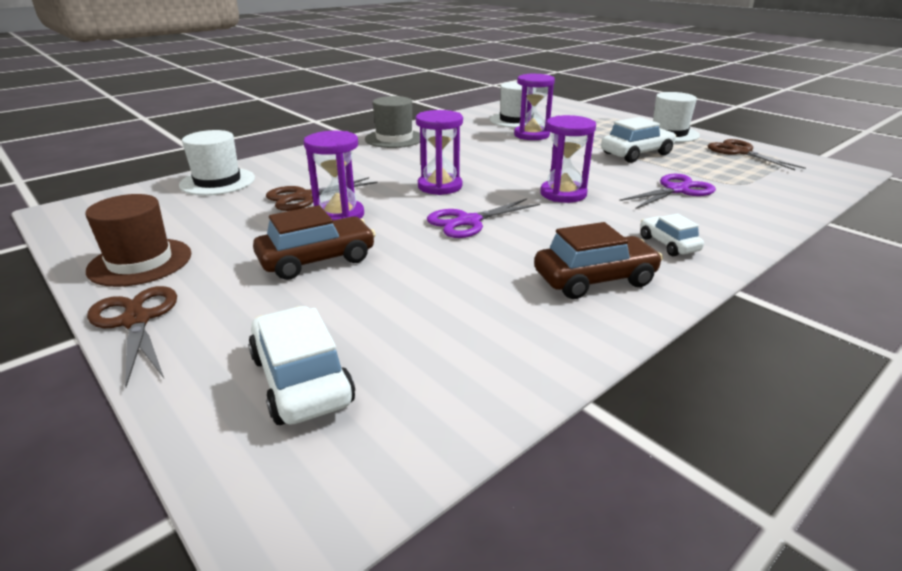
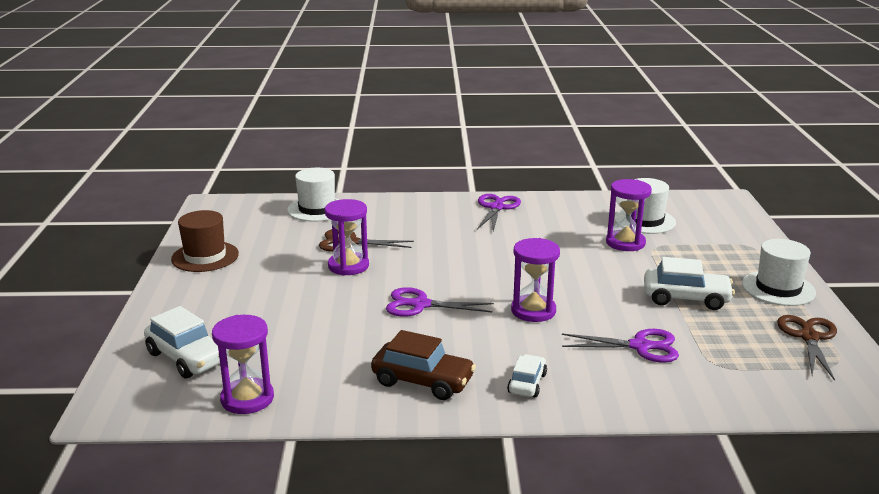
camera: 40 degrees right, 5 degrees down
brown scissors [87,286,177,387] -> none
white car [248,306,355,425] -> white car turned 120 degrees clockwise [144,306,220,379]
brown car [253,205,376,280] -> none
grey hat [365,96,420,148] -> purple scissors [477,194,521,231]
purple hourglass [416,110,463,195] -> purple hourglass moved to [212,315,274,414]

